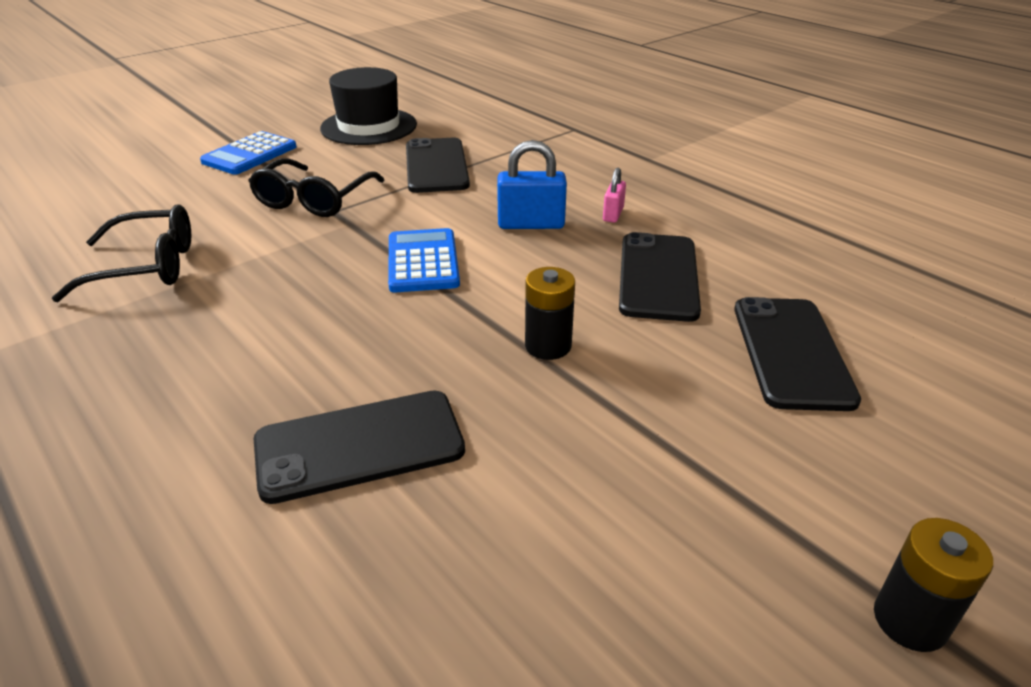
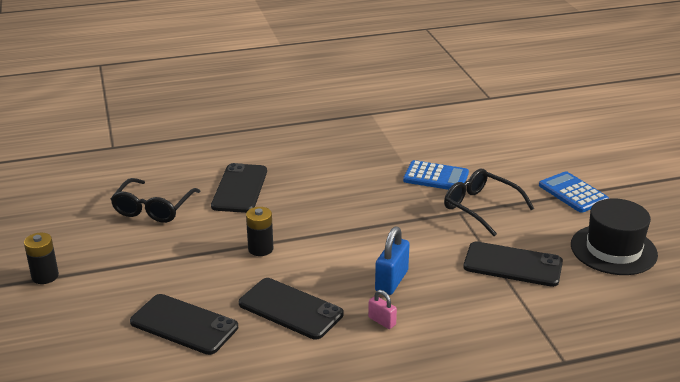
camera: 115 degrees right, 5 degrees down
black glasses [52,204,191,302] -> black glasses moved to [111,178,201,223]
blue calculator [388,228,460,292] -> blue calculator moved to [403,160,469,190]

